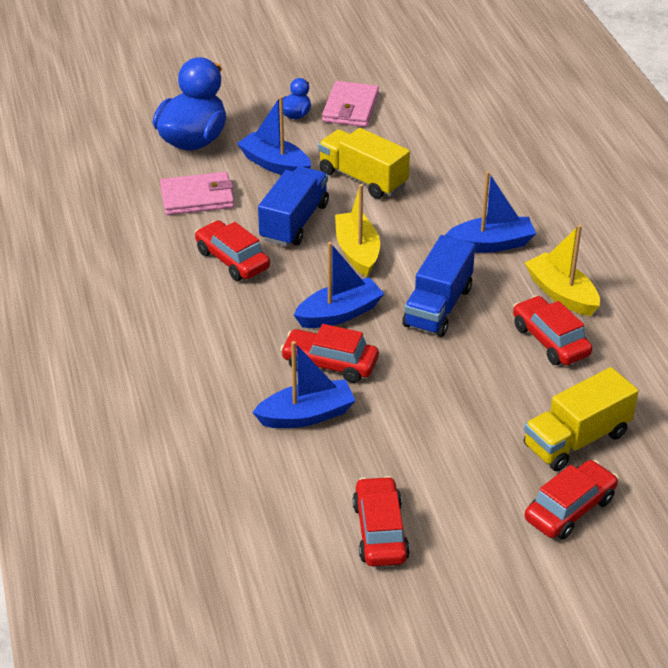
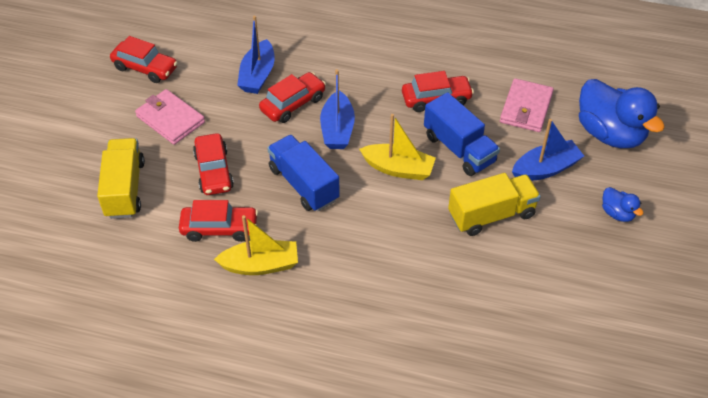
camera: 120 degrees right, 10 degrees up
pink wallet [322,81,379,127] -> pink wallet moved to [135,89,205,145]
blue boat [445,171,536,253] -> none
red car [525,460,618,540] -> red car moved to [193,133,234,195]

